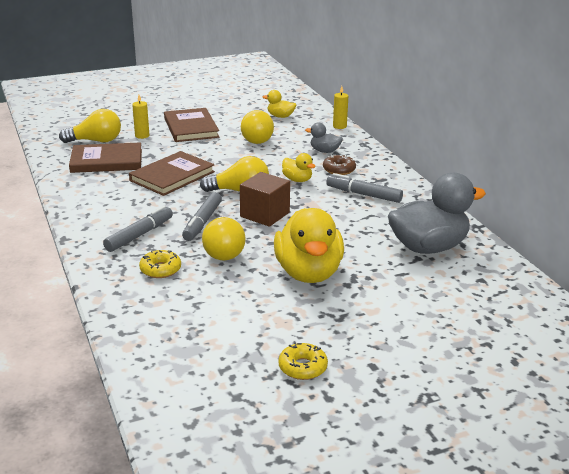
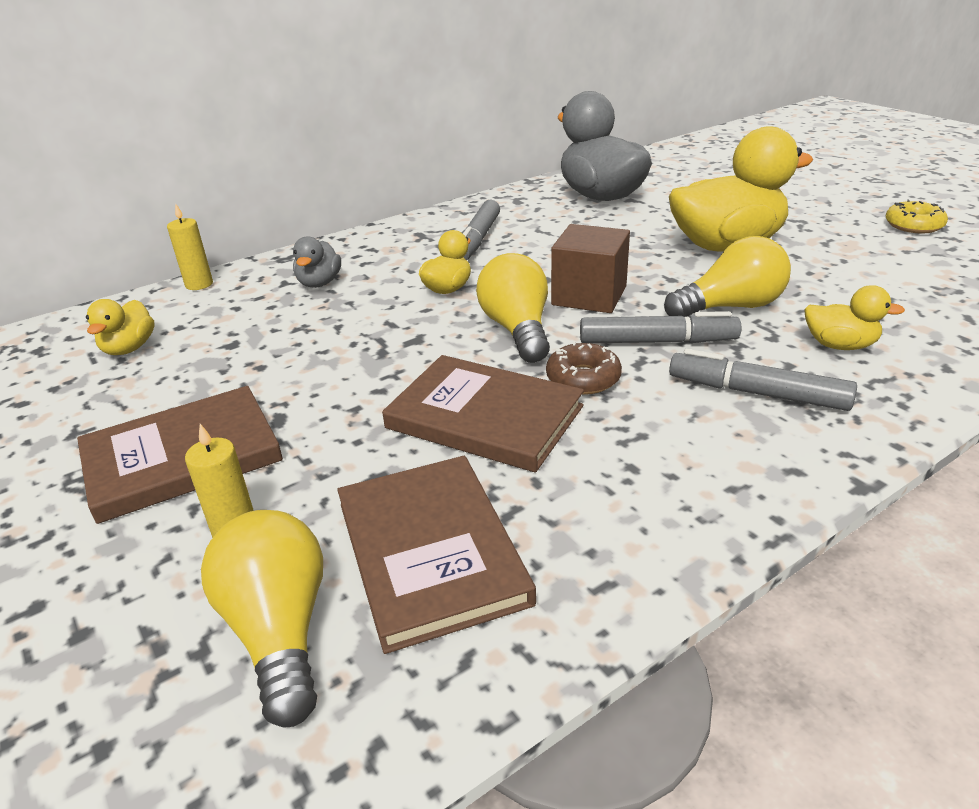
camera: 100 degrees left, 5 degrees up
yellow donut [139,250,181,278] -> yellow duck [804,285,905,350]
yellow light bulb [241,110,274,144] -> none
brown donut [323,155,356,175] -> brown donut moved to [546,342,622,395]

